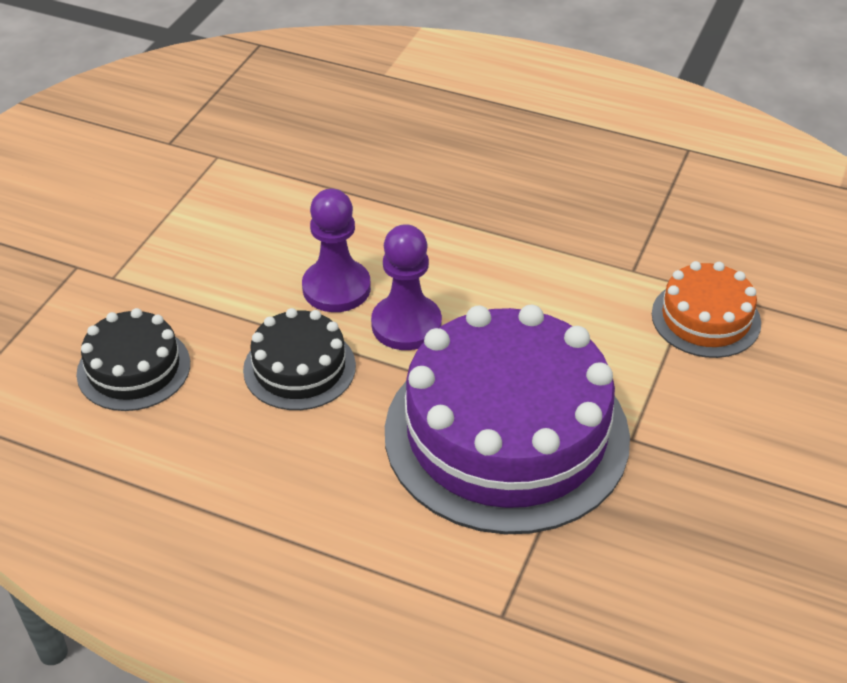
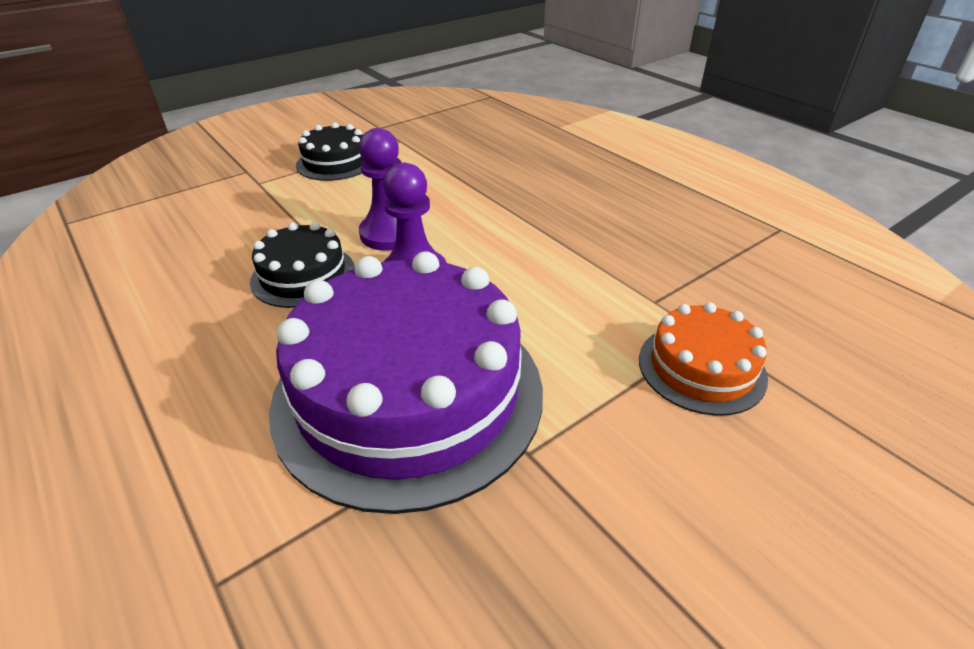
camera: 30 degrees right, 5 degrees down
black cake [76,308,190,411] -> black cake moved to [296,122,364,181]

